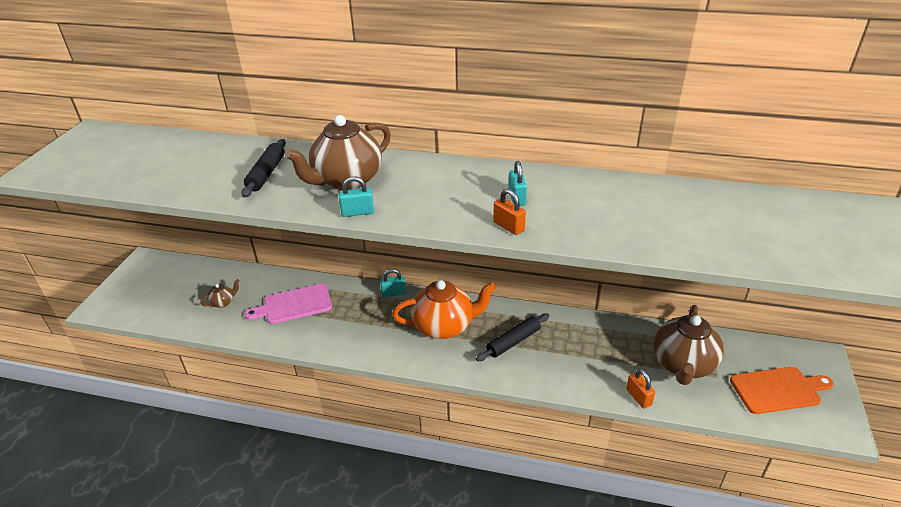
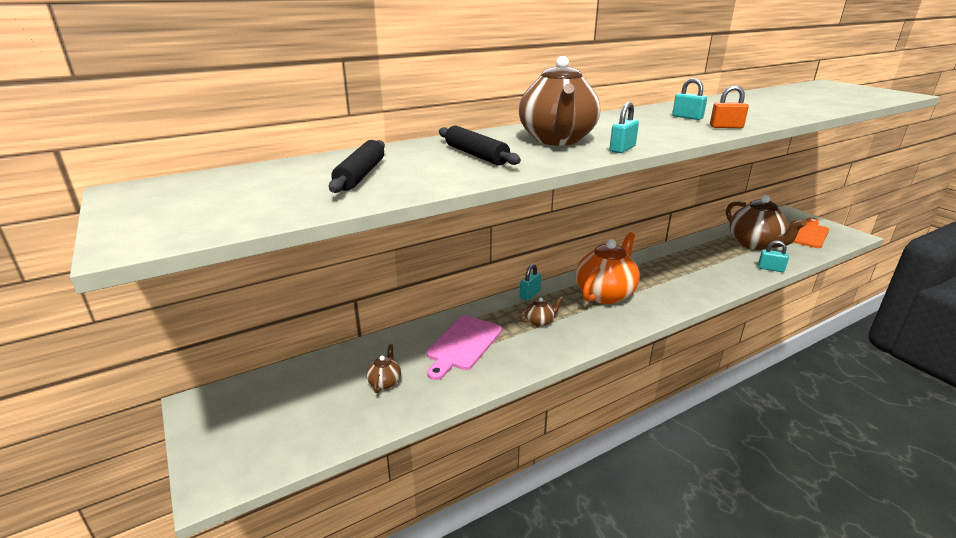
camera: 45 degrees left, 10 degrees down
black rolling pin [476,313,549,361] -> black rolling pin moved to [329,140,385,193]
orange padlock [626,369,655,409] -> turquoise padlock [758,241,789,272]
none -> brown teapot [519,296,563,327]

